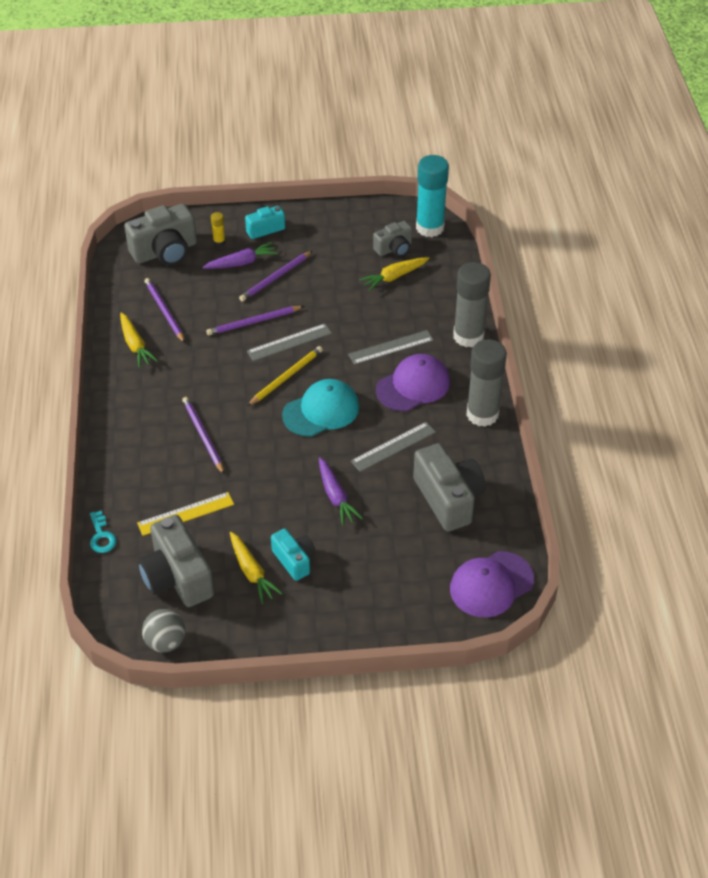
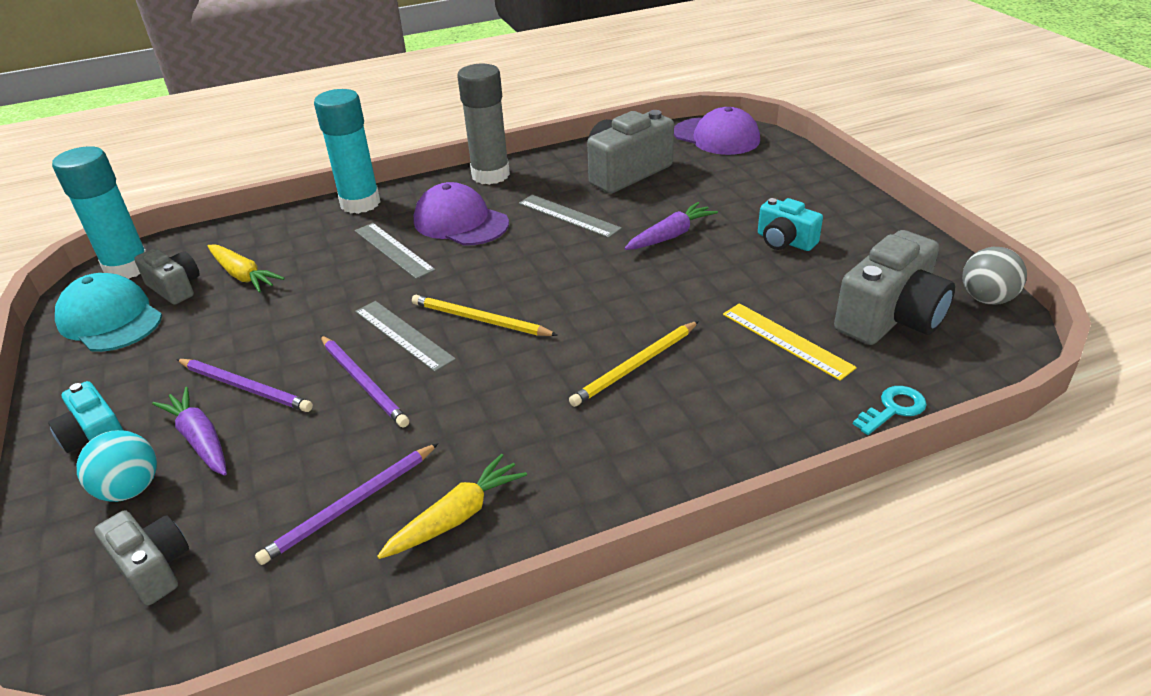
camera: 105 degrees left, 10 degrees down
grey camera [124,204,197,266] -> grey camera [94,510,189,605], size x0.58
purple pencil [182,397,224,474] -> yellow pencil [569,321,699,407]
yellow glue stick [211,212,226,246] -> turquoise ball [77,430,157,502]
yellow carrot [230,532,283,604] -> none
turquoise camera [271,528,316,581] -> turquoise camera turned 90 degrees counterclockwise [758,198,823,251]
turquoise cap [282,379,359,437] -> turquoise cap moved to [55,273,162,352]
grey glue stick [453,262,491,347] -> turquoise glue stick [314,89,380,214]

